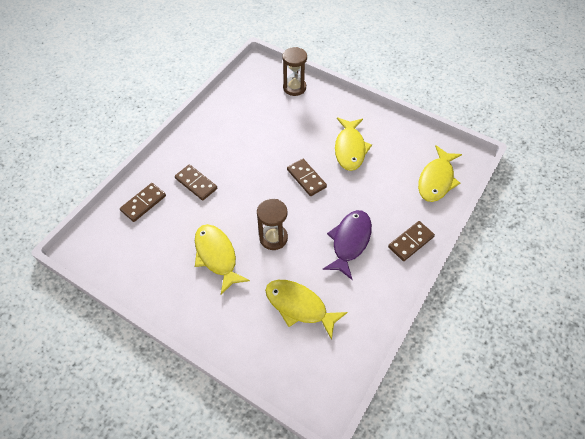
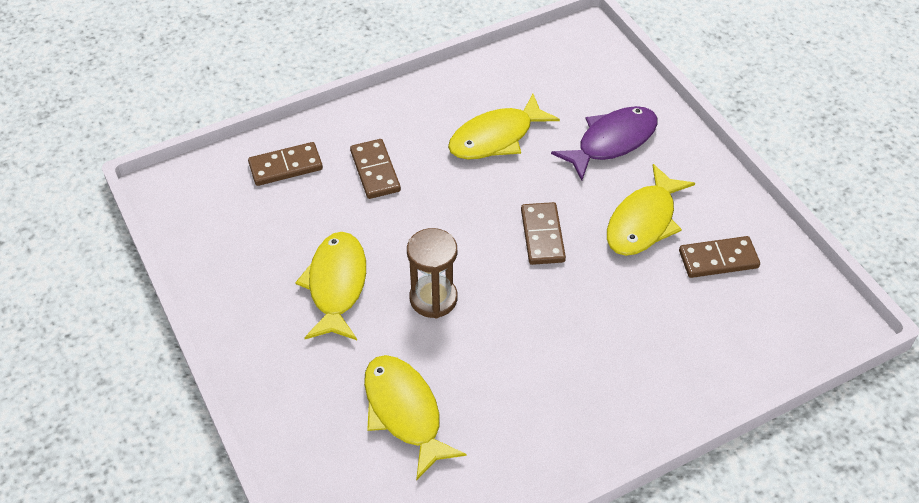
camera: 30 degrees right, 5 degrees down
brown hourglass [282,47,307,96] -> none
purple fish [323,210,372,280] -> purple fish moved to [551,106,658,181]
brown domino [388,221,435,261] -> brown domino moved to [679,236,760,278]
yellow fish [418,145,462,202] -> yellow fish moved to [448,94,560,160]

